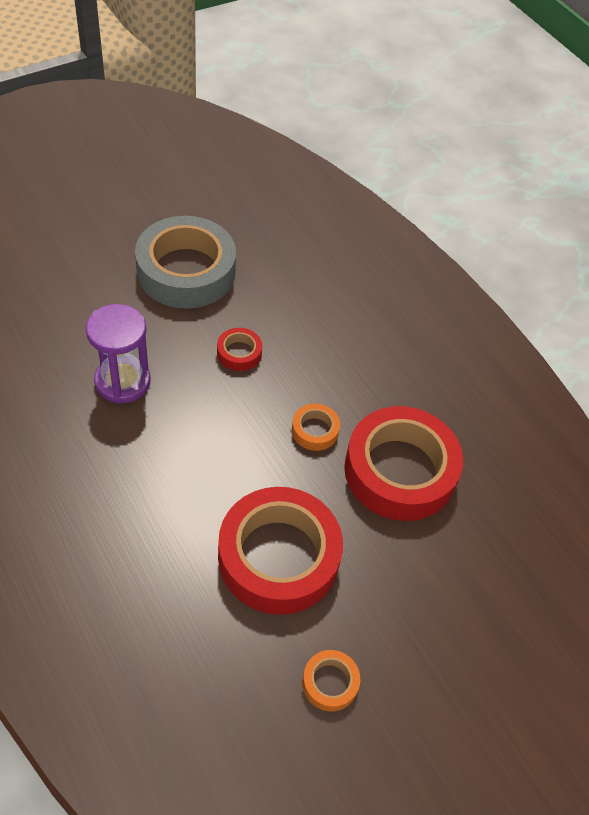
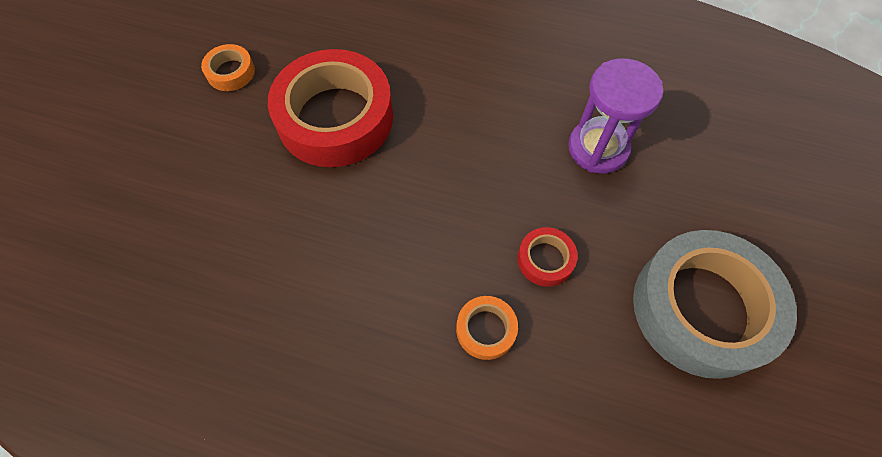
camera: 145 degrees right, 10 degrees up
orange tape [292,404,340,451] -> orange tape moved to [456,296,518,360]
red tape [344,406,463,521] -> none

